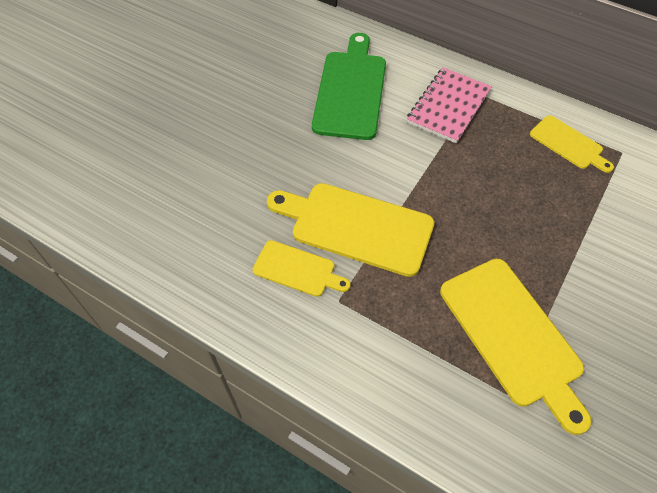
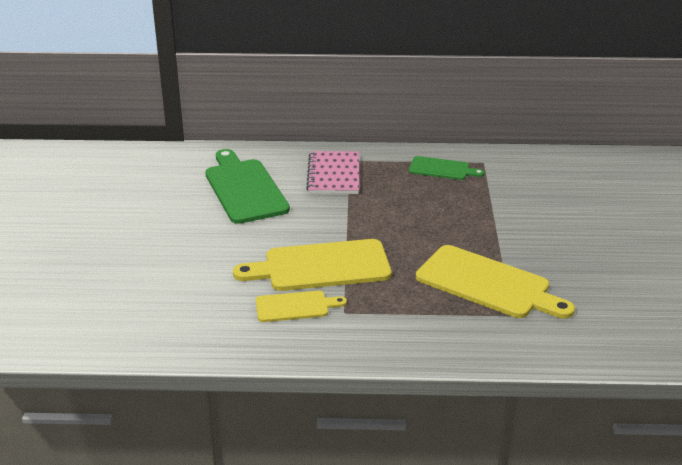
camera: 30 degrees left, 25 degrees down
yellow cutting board [530,115,614,173] -> green cutting board [409,156,485,180]

